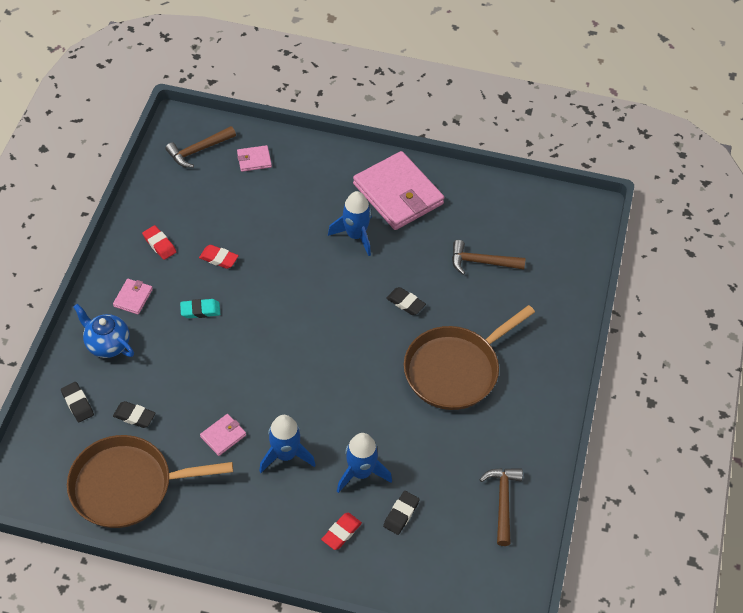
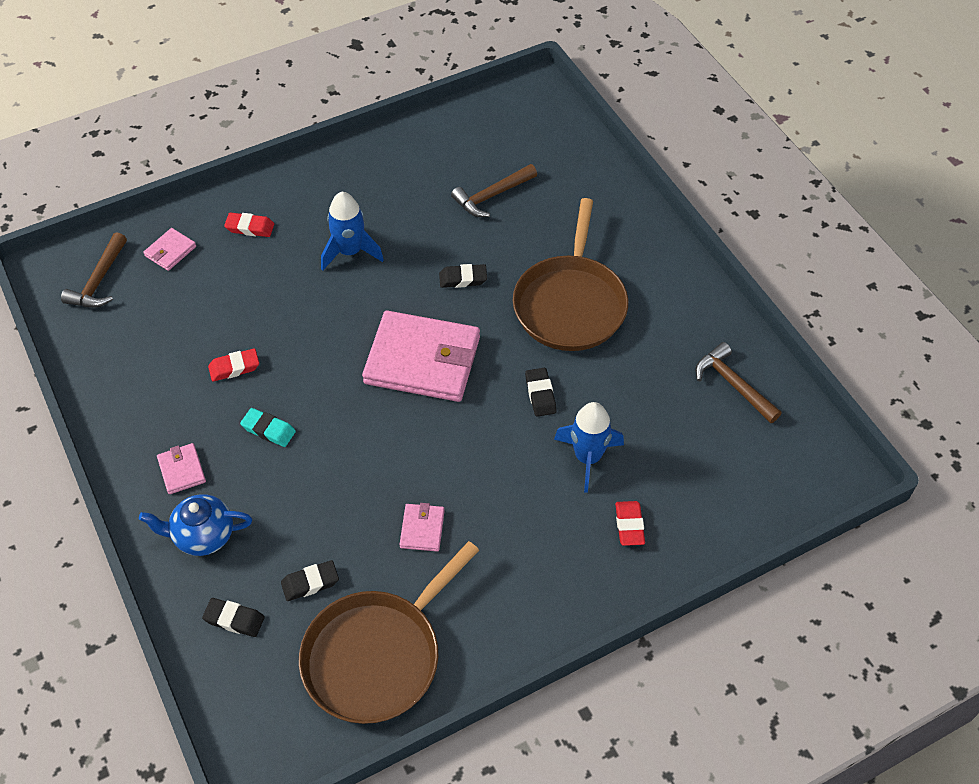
camera: 40 degrees left, 0 degrees up
red eraser [142,225,176,260] -> red eraser moved to [224,213,274,237]
turquoise eraser [180,299,220,318] -> turquoise eraser turned 75 degrees clockwise [240,408,296,447]
blue rocket [259,415,316,473] -> none
pink wallet [353,151,444,230] -> pink wallet moved to [362,311,480,402]
black eraser [383,491,420,535] -> black eraser moved to [525,368,556,417]

